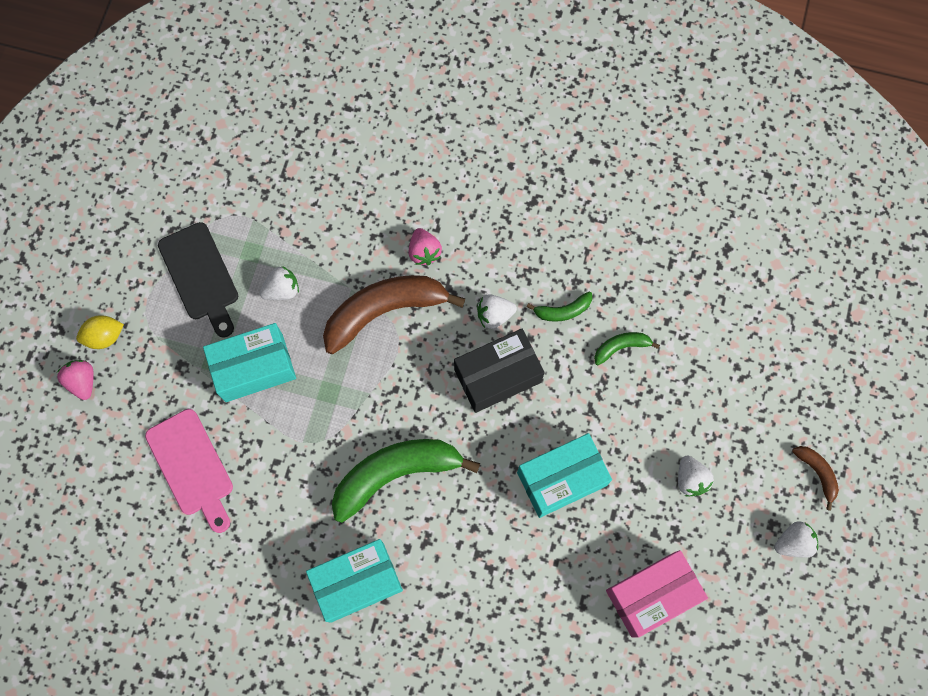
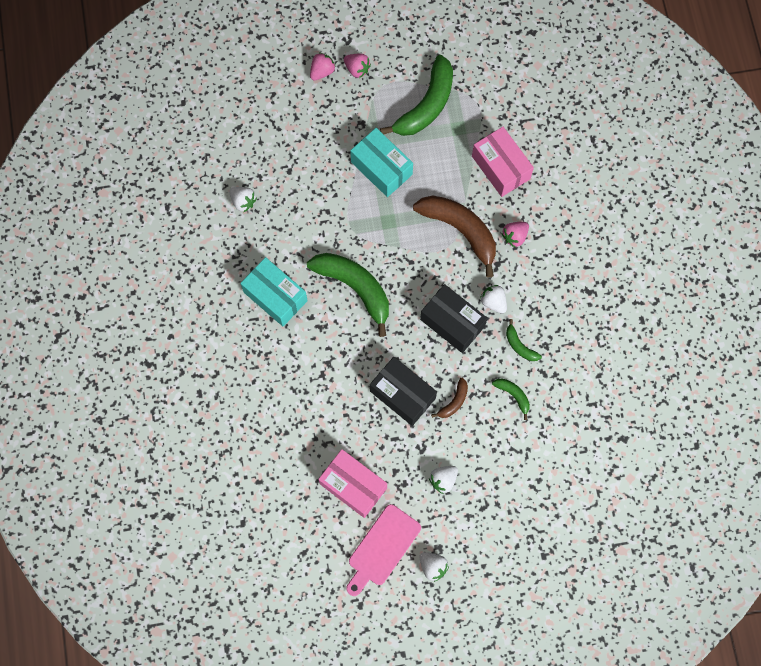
camera: 65 degrees right, 0 degrees up
yellow lemon [76,315,124,349] -> pink strawberry [344,54,371,78]
pink cutting board [145,409,233,533] -> pink cutting board moved to [346,504,421,596]
black cutting board [158,222,238,337] -> green banana [380,55,453,136]
white strawberry [260,266,299,300] -> white strawberry moved to [229,187,257,212]
turquoise box [517,433,612,518] -> black box [370,357,437,426]
brown banana [792,446,839,511] -> brown banana moved to [431,377,468,418]
none -> pink box [472,127,534,197]

